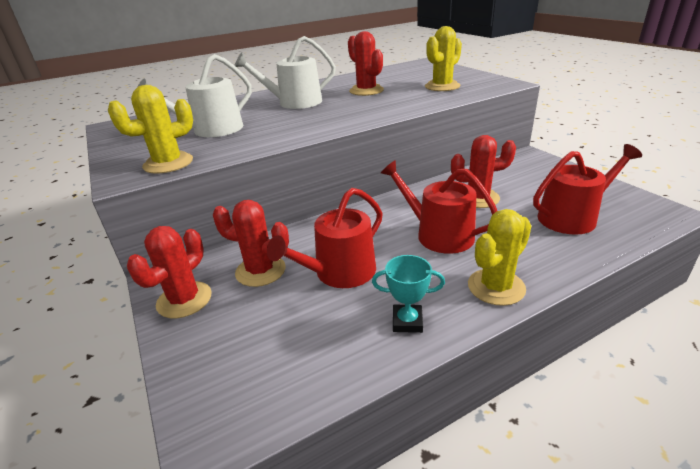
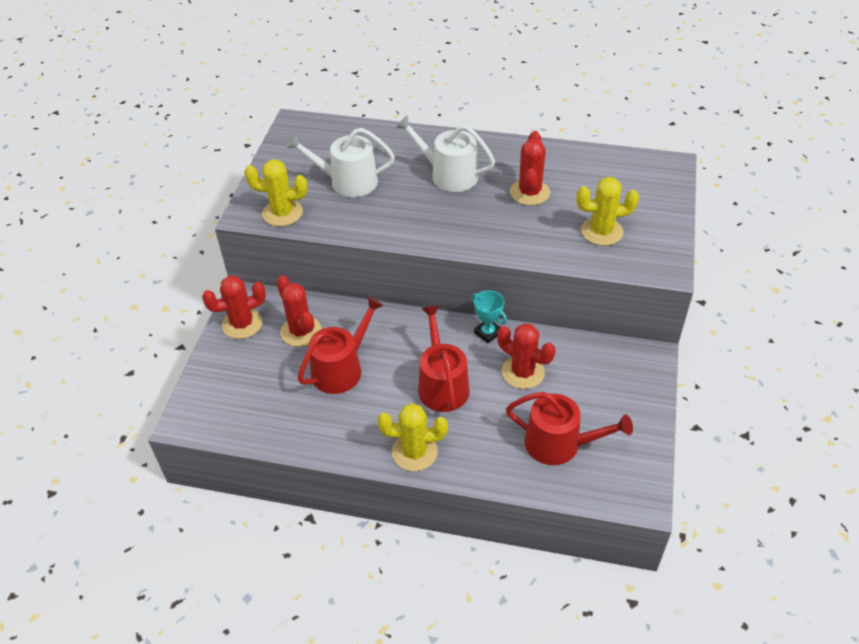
camera: 40 degrees right, 15 degrees up
red watering can [267,188,383,288] -> red watering can turned 135 degrees clockwise [298,297,384,394]
turquoise trophy [372,255,445,333] -> turquoise trophy moved to [471,290,507,343]

